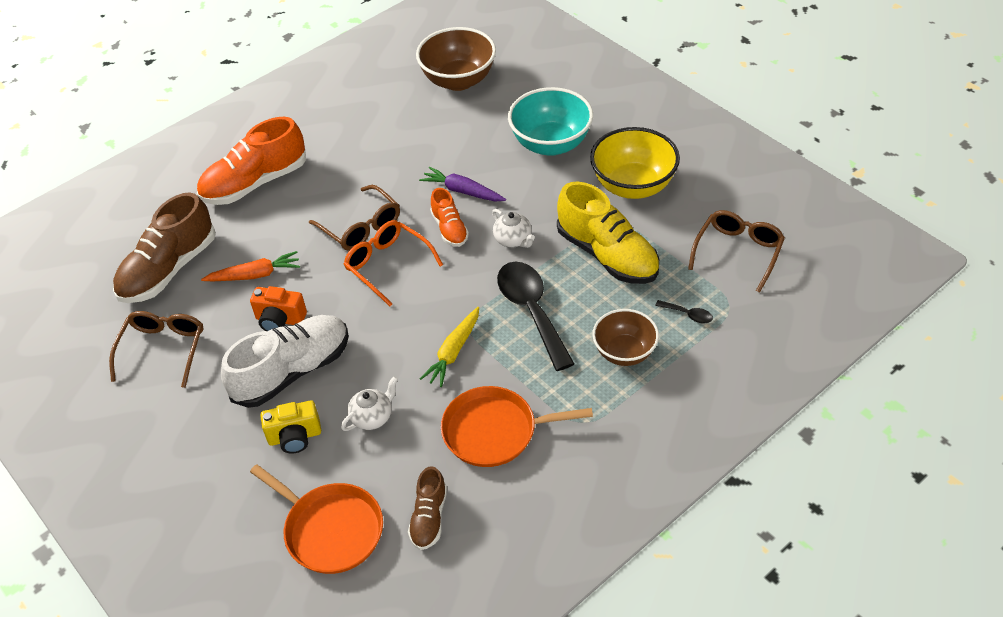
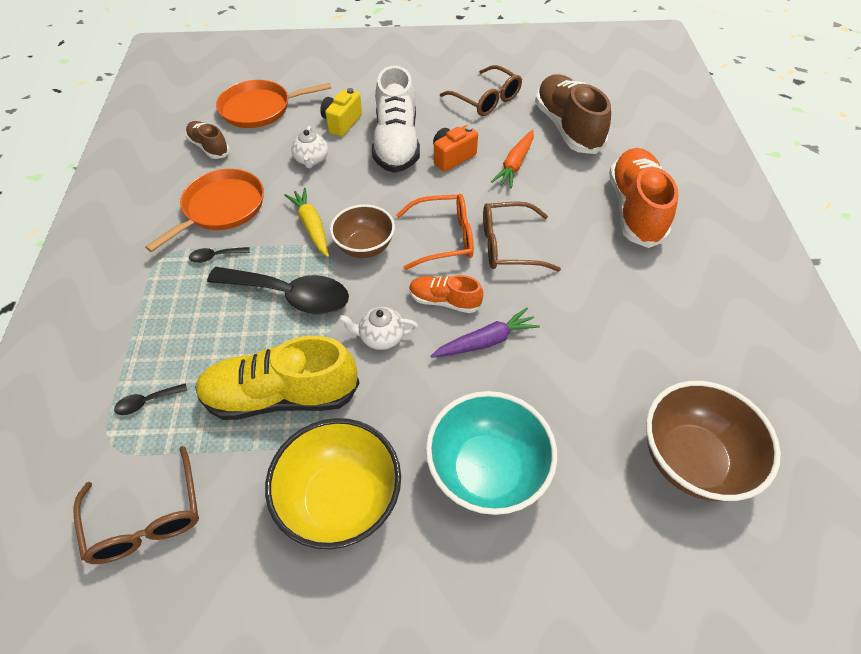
camera: 125 degrees right, 5 degrees up
brown bowl [592,309,659,366] -> brown bowl moved to [330,204,395,258]
none -> black spoon [189,247,250,263]

